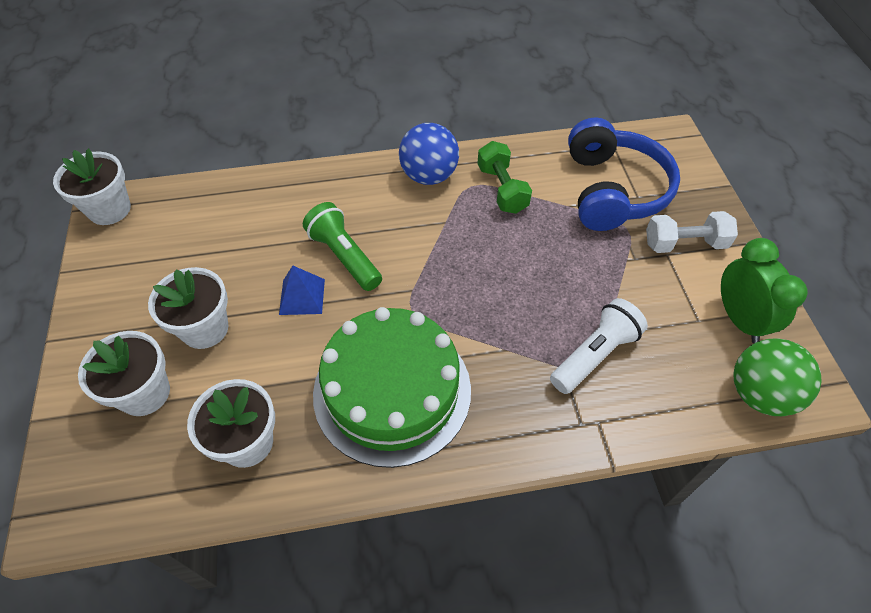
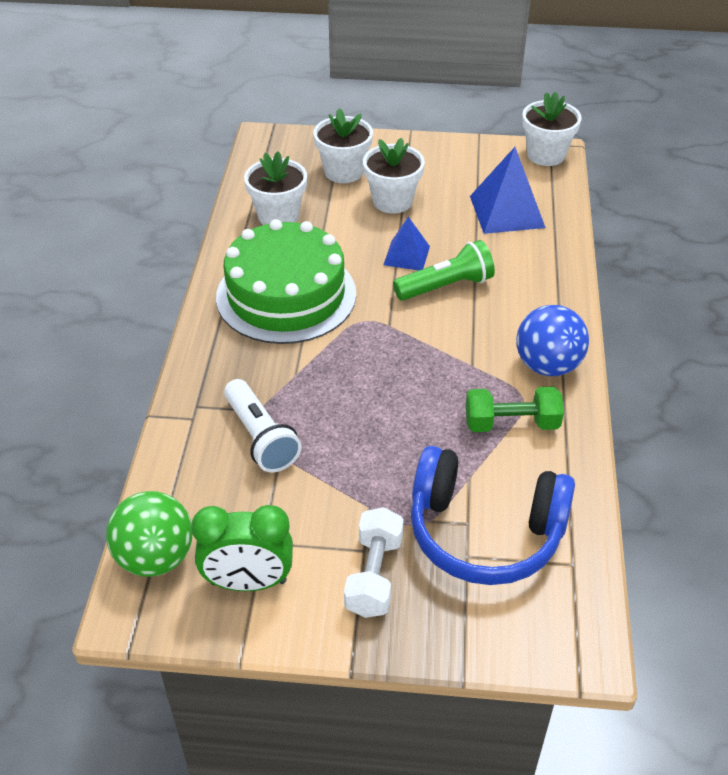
camera: 105 degrees right, 10 degrees down
none -> blue pyramid [470,147,546,234]

